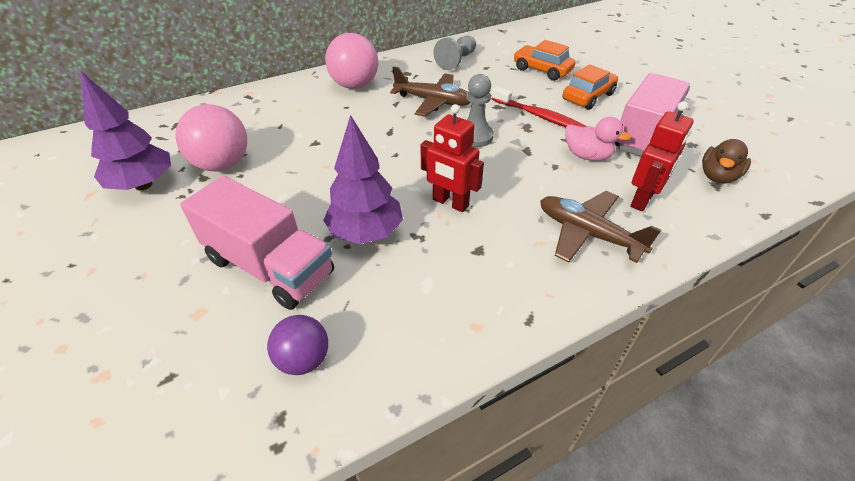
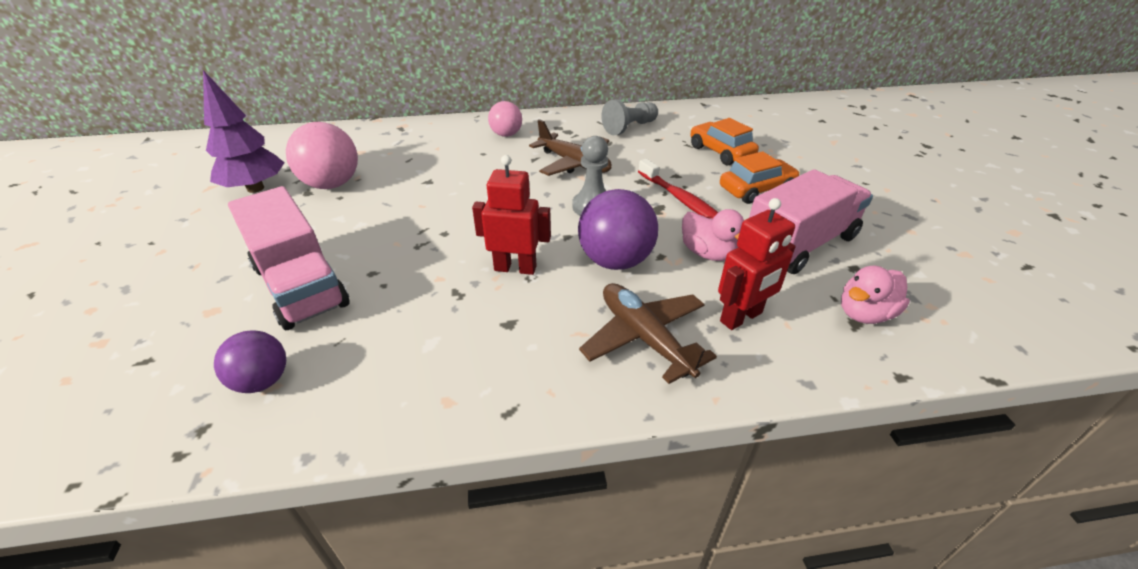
camera: 20 degrees right, 5 degrees down
purple tree [323,115,403,244] -> none
pink ball [325,33,378,89] -> pink ball [488,101,522,137], size x0.62
red robot [421,104,484,212] -> red robot turned 135 degrees clockwise [472,155,551,275]
brown duck [702,139,751,183] -> pink duck [841,266,910,324]
none -> purple ball [578,189,658,270]

